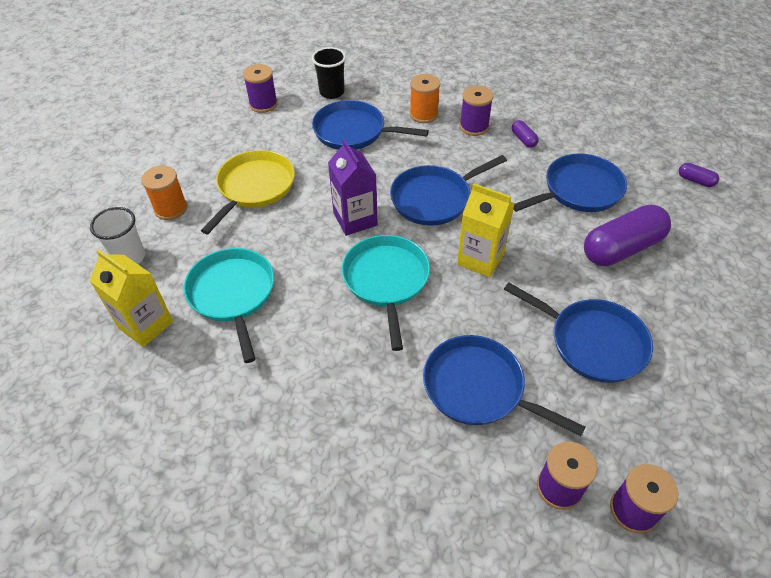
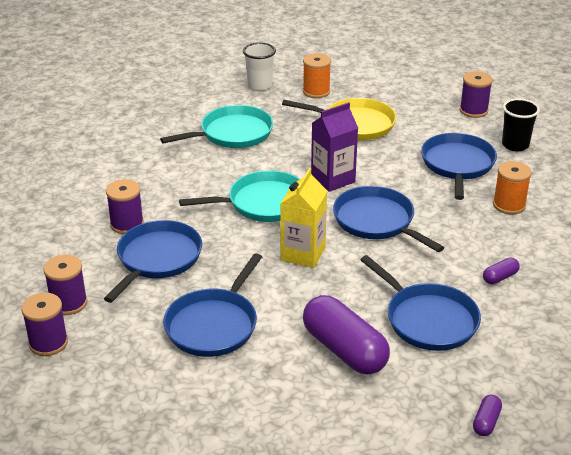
camera: 80 degrees right, 15 degrees down
yellow carton [90,249,173,347] -> none
purple spool [460,86,493,136] -> purple spool moved to [106,179,144,234]

